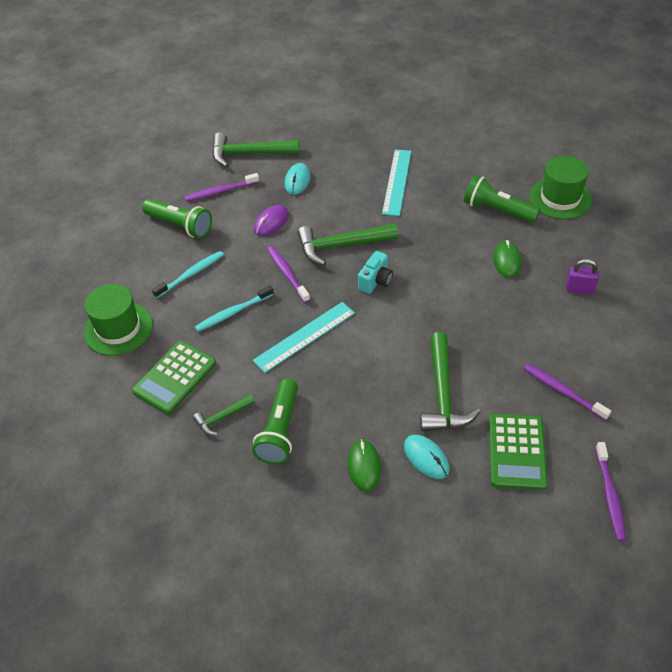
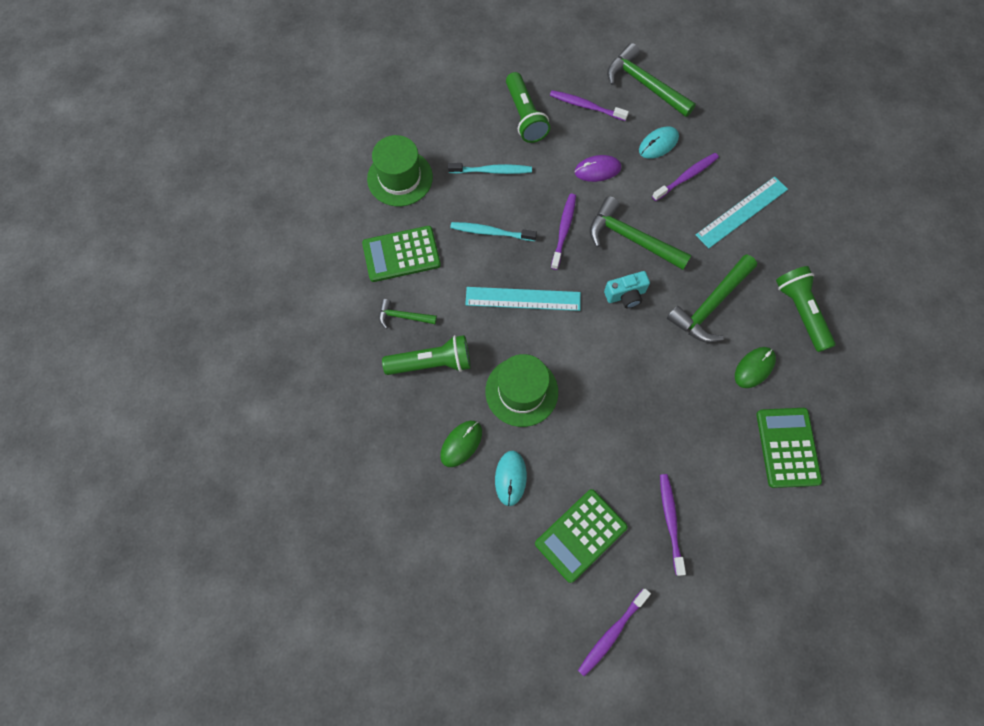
camera: 40 degrees right, 20 degrees up
green flashlight [252,379,298,464] -> green flashlight turned 150 degrees counterclockwise [382,335,471,375]
green hammer [420,332,481,431] -> green hammer moved to [667,254,757,343]
green hat [529,156,592,219] -> green hat moved to [485,354,558,427]
purple padlock [566,259,599,294] -> green calculator [756,408,822,488]
none -> purple toothbrush [652,153,719,201]

